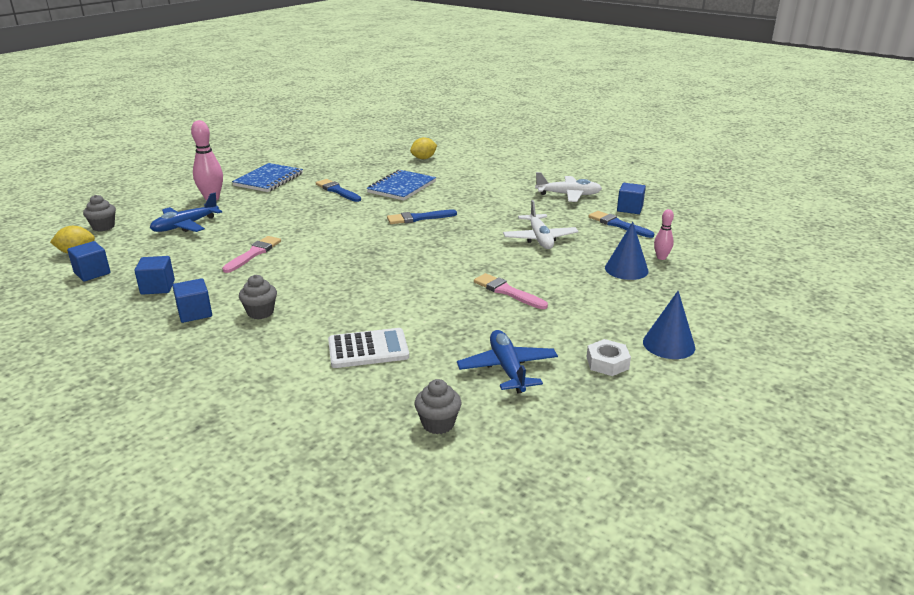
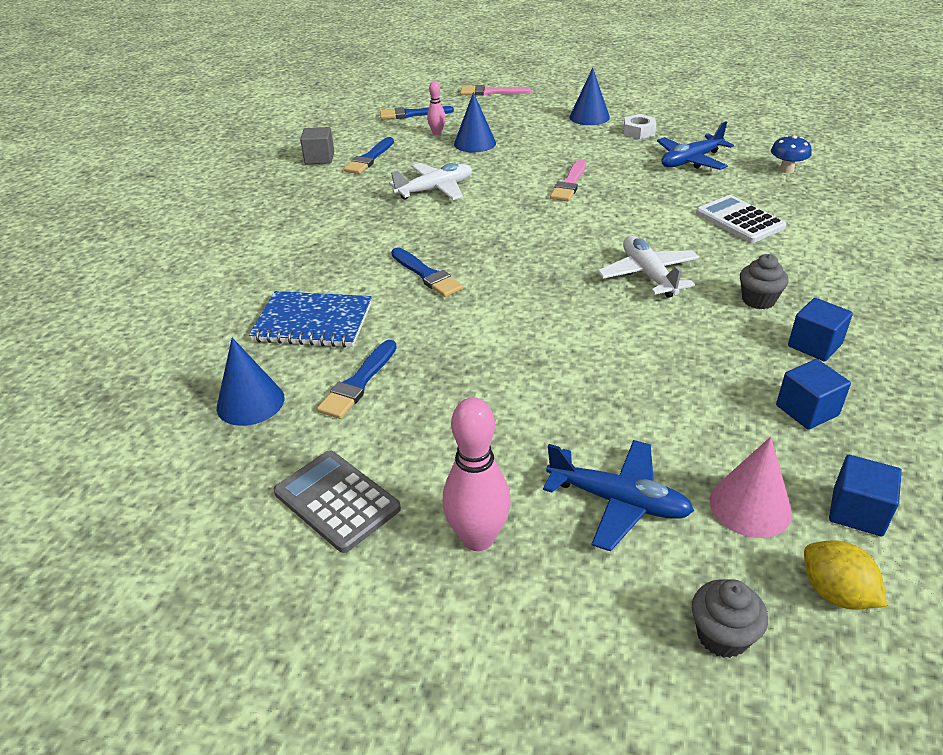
camera: 110 degrees left, 10 degrees up
pink brush [222,236,281,273] -> pink brush moved to [460,85,531,96]
blue notebook [232,163,303,192] -> grey calculator [274,451,401,553]
yellow lemon [410,137,437,159] -> none
grey cupcake [415,379,461,434] -> blue mushroom [771,135,811,173]
white plane [535,172,602,202] -> white plane moved to [597,236,700,298]
blue cube [617,183,646,214] -> grey cube [300,127,334,164]
none -> blue cone [217,338,285,426]
none -> blue brush [380,106,454,119]
none -> pink cone [710,437,792,538]

